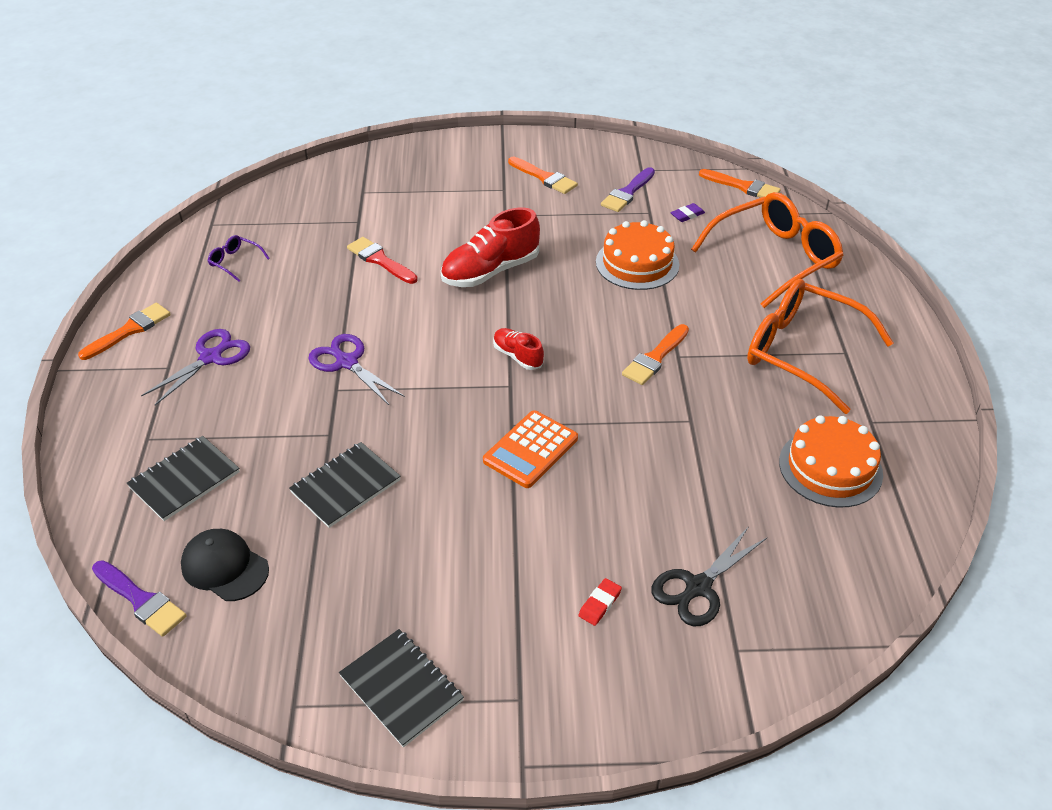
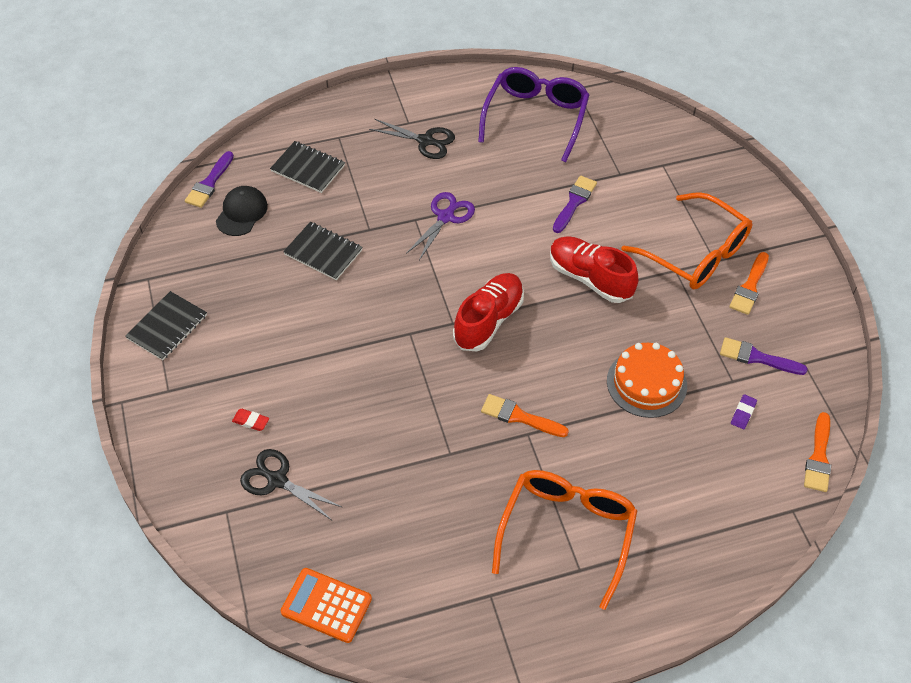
camera: 75 degrees right, 10 degrees up
orange brush [78,303,171,360] -> none
purple scissors [141,329,250,405] -> black scissors [369,119,455,159]
purple glasses [208,235,270,282] -> purple glasses [478,67,589,162], size x2.46
red brush [347,237,418,284] -> purple brush [553,176,597,233]
orange calculator [483,410,578,488] -> orange calculator moved to [281,568,372,643]
red shoe [493,328,544,370] -> red shoe [453,273,524,351], size x1.86
purple eraser [670,203,705,222] -> purple eraser turned 75 degrees clockwise [731,394,757,429]
orange glasses [691,192,843,308] -> orange glasses moved to [621,192,752,289]
orange cake [779,415,883,507] -> none

